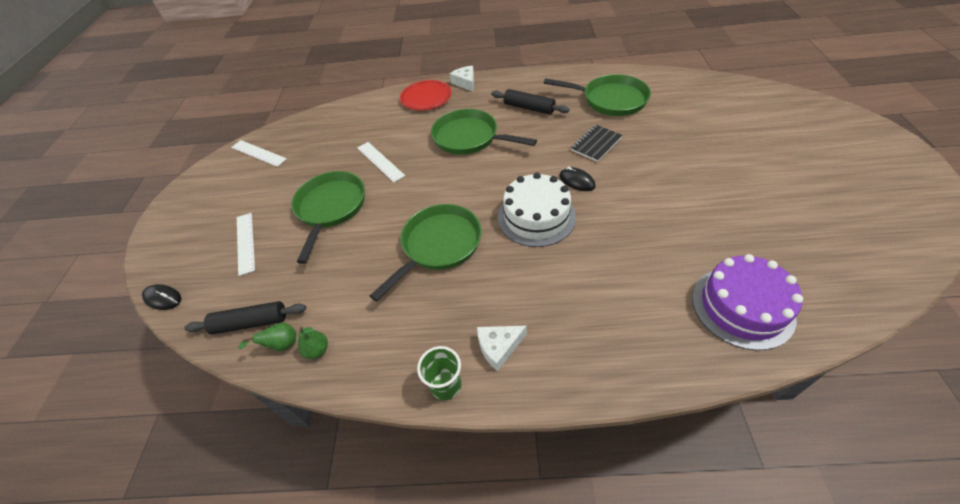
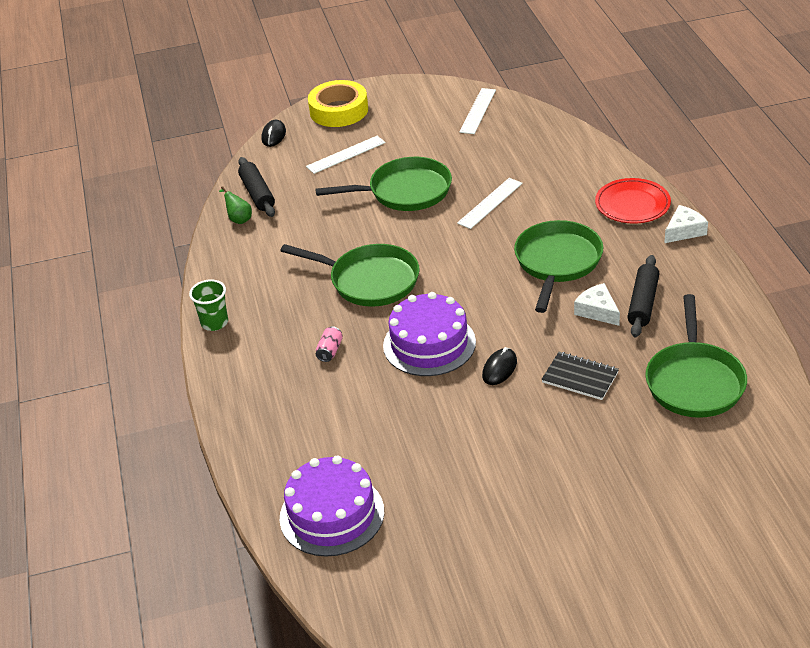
camera: 75 degrees right, 10 degrees down
green pear [298,327,328,359] -> none
white cheese [477,326,527,371] -> white cheese moved to [574,283,620,326]
white cake [498,172,576,247] -> purple cake [383,292,476,376]
none -> yellow tape [308,80,368,127]
none -> pink can [316,326,343,362]

